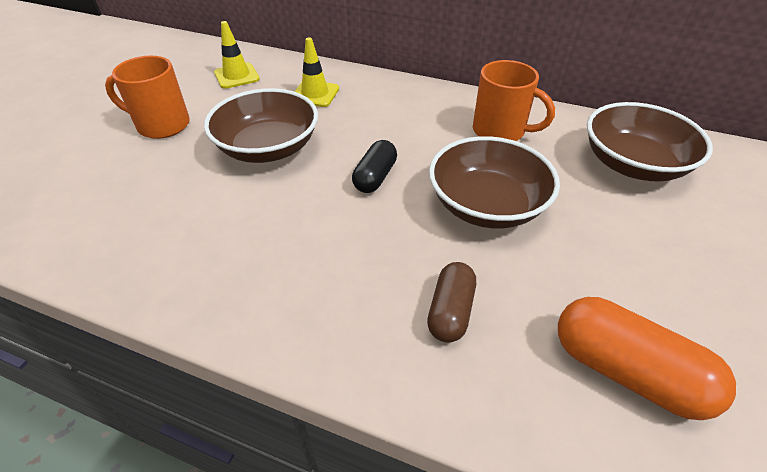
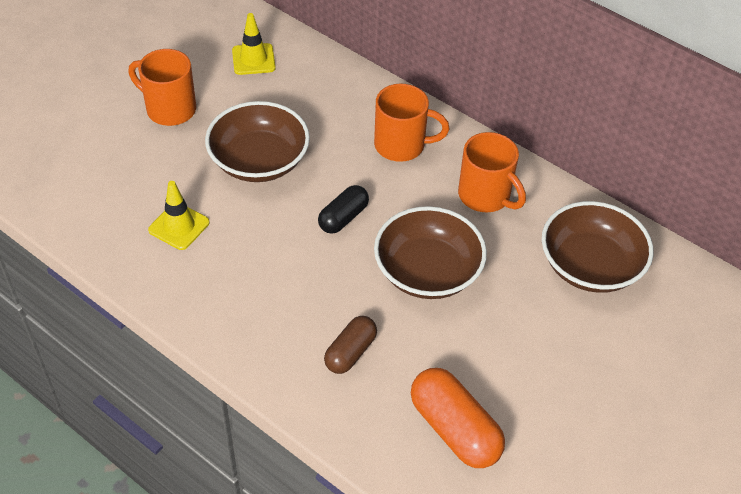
camera: 15 degrees right, 5 degrees up
yellow traffic cone [295,37,339,107] -> yellow traffic cone moved to [148,181,210,250]
none -> orange mug [374,84,450,162]

